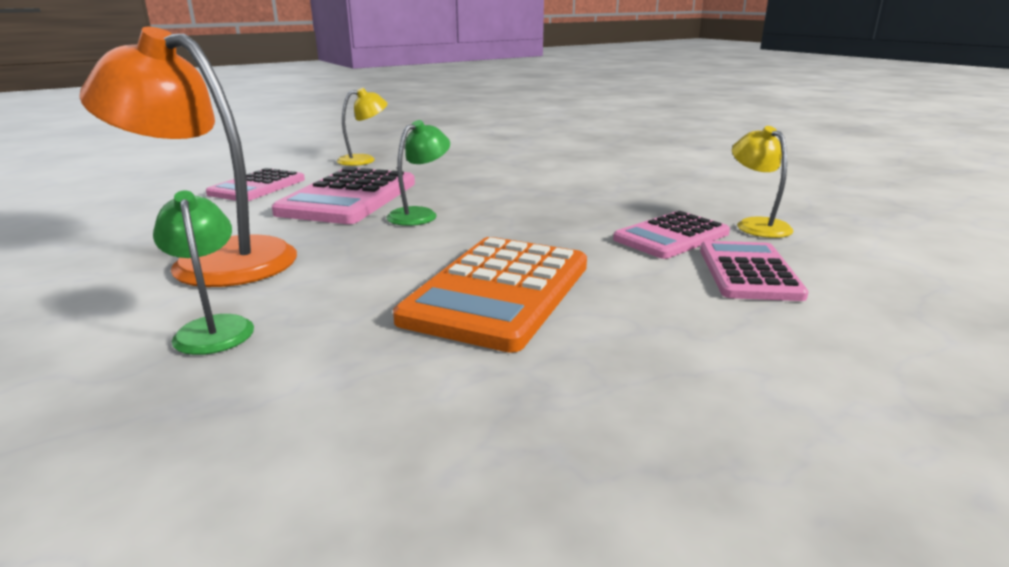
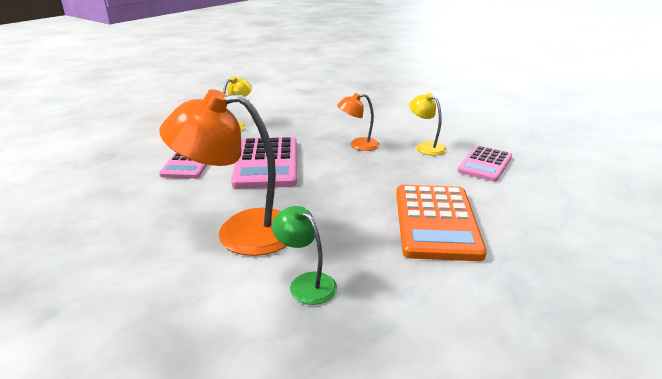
camera: 20 degrees left, 5 degrees up
green lamp [386,120,450,226] -> none
pink calculator [700,241,809,301] -> none
yellow lamp [732,126,794,238] -> yellow lamp moved to [409,93,446,155]
none -> orange lamp [337,93,380,151]

